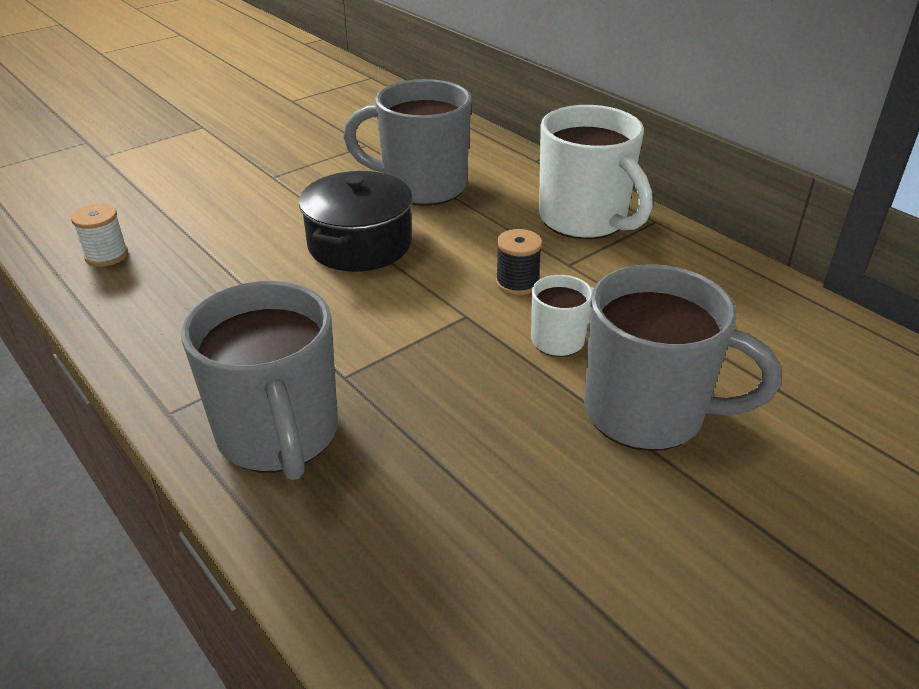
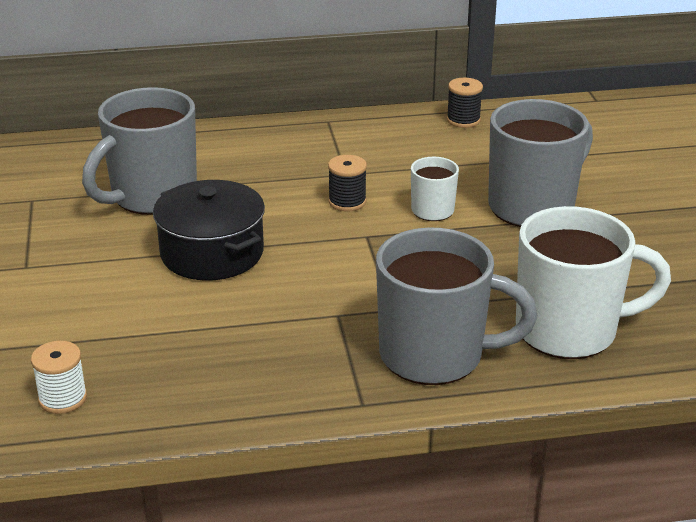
camera: 60 degrees left, 5 degrees down
white mug [539,105,653,239] -> white mug moved to [516,206,671,359]
none -> black spool [447,78,483,128]

